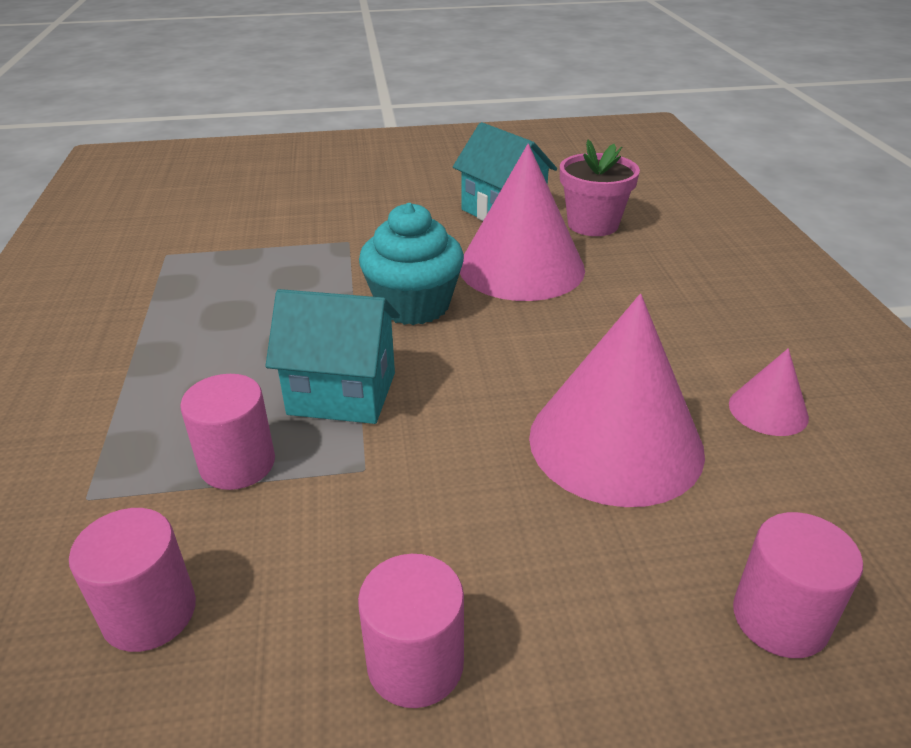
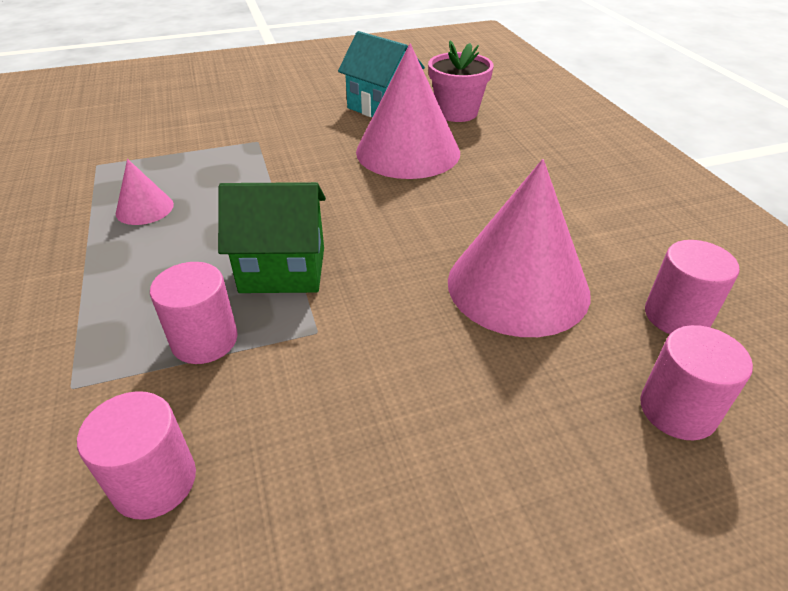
camera: 10 degrees left, 5 degrees up
turquoise house [266,289,400,424] -> green house [218,182,326,293]
pink cylinder [358,554,464,708] -> pink cylinder moved to [645,240,740,334]
turquoise cupcake [359,203,464,325] -> none
pink cone [729,348,809,436] -> pink cone moved to [116,159,174,225]

